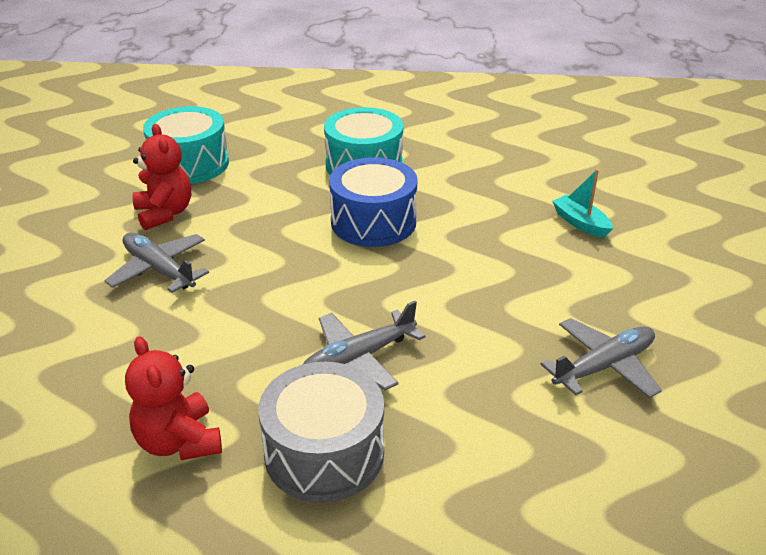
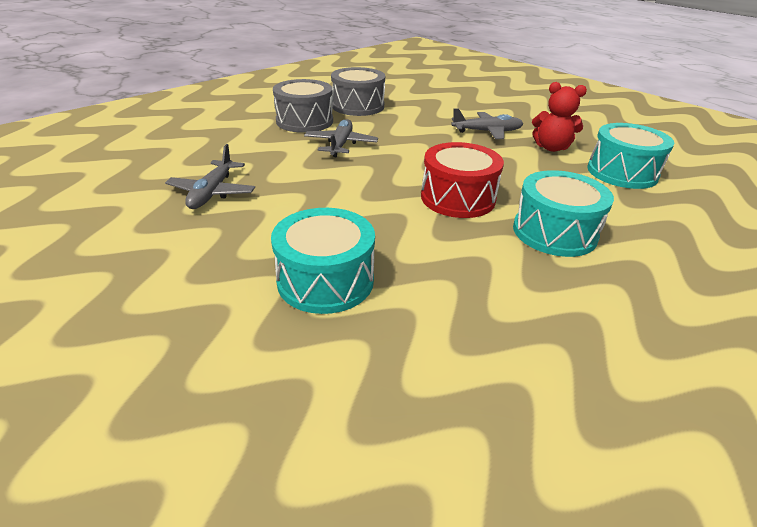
camera: 130 degrees right, 0 degrees up
red teddy bear [125,336,222,460] -> grey drum [331,67,385,116]
blue drum [329,157,418,247] -> red drum [421,142,504,218]
turquoise boat [552,169,613,238] -> turquoise drum [271,208,375,314]

